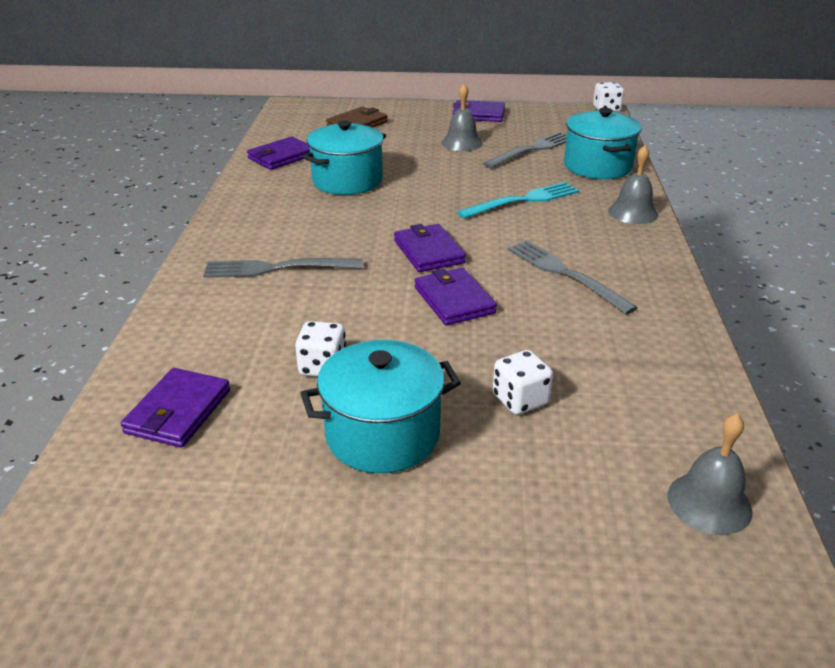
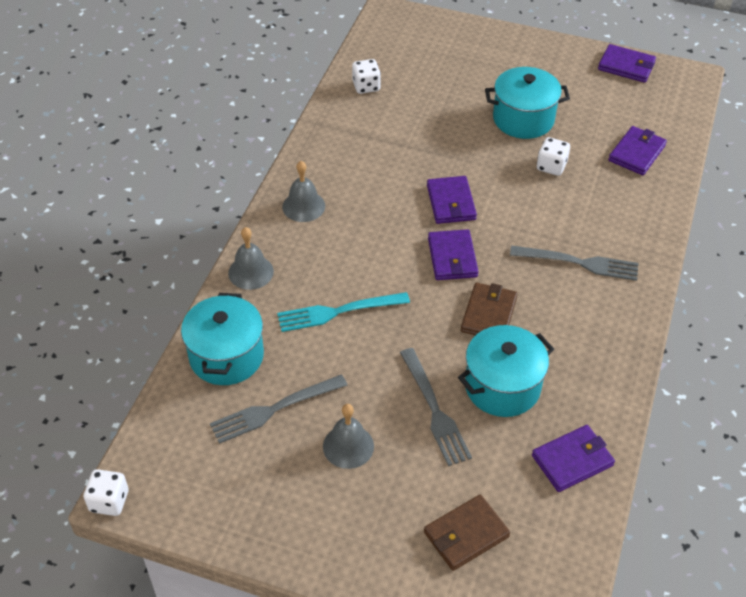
camera: 165 degrees left, 15 degrees up
purple wallet [453,100,505,122] -> purple wallet moved to [598,44,656,83]
white dice [493,350,553,415] -> white dice moved to [352,59,381,94]
grey fork [507,240,638,315] -> grey fork moved to [400,348,472,466]
grey bell [668,413,753,535] -> grey bell moved to [282,161,325,222]
none -> brown wallet [461,282,518,335]

